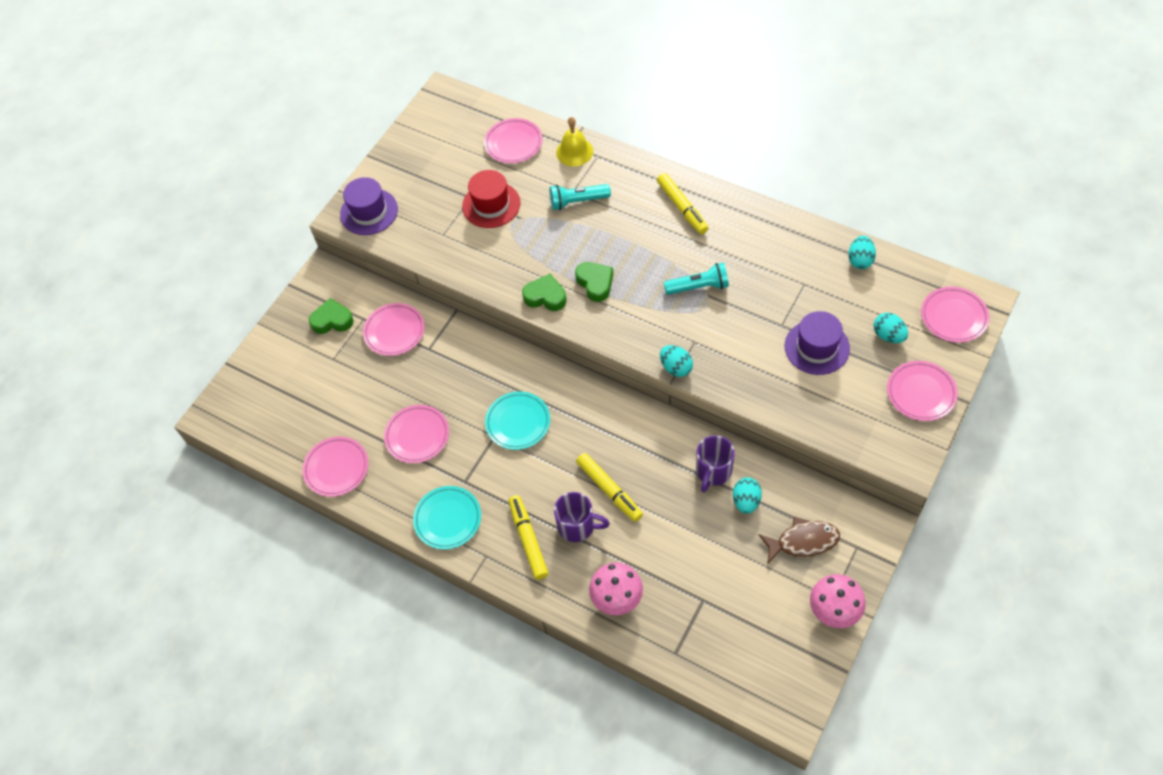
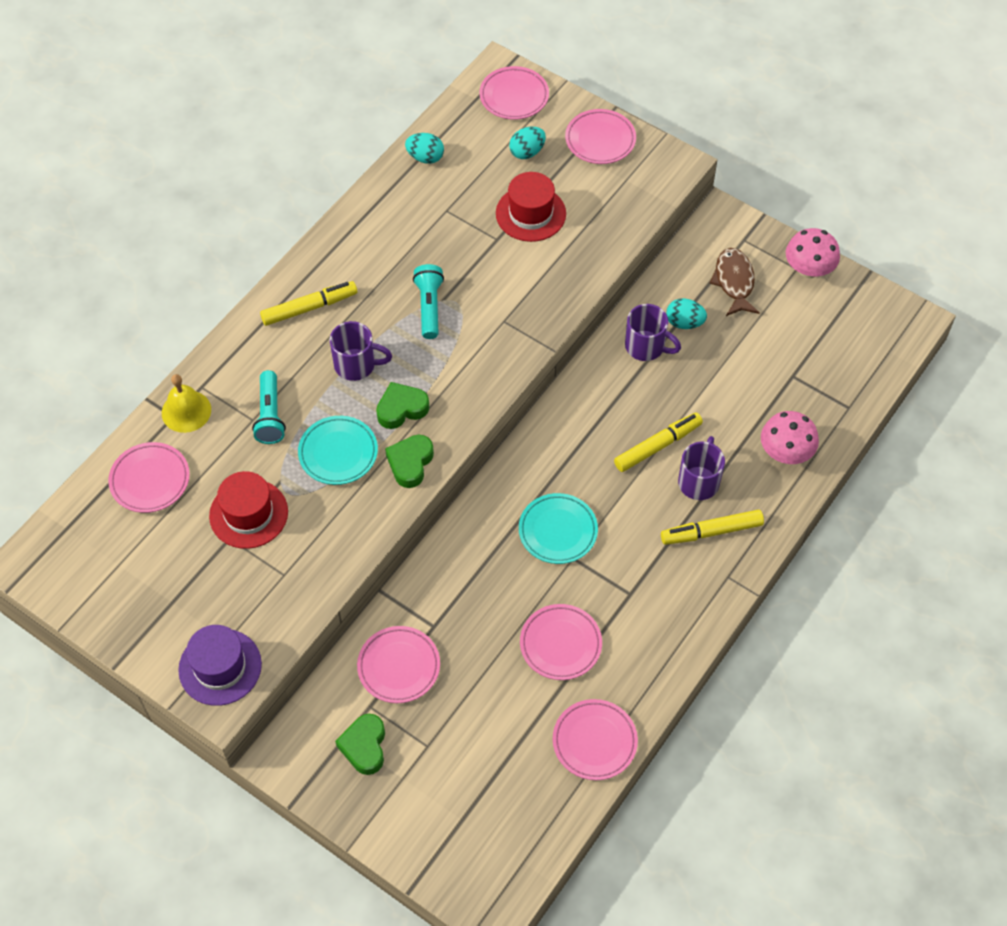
camera: 90 degrees left, 0 degrees up
turquoise plate [413,486,481,549] -> turquoise plate moved to [298,416,378,485]
turquoise egg [660,345,693,377] -> none
purple hat [785,311,850,375] -> red hat [496,172,566,242]
none -> purple mug [329,321,392,381]

